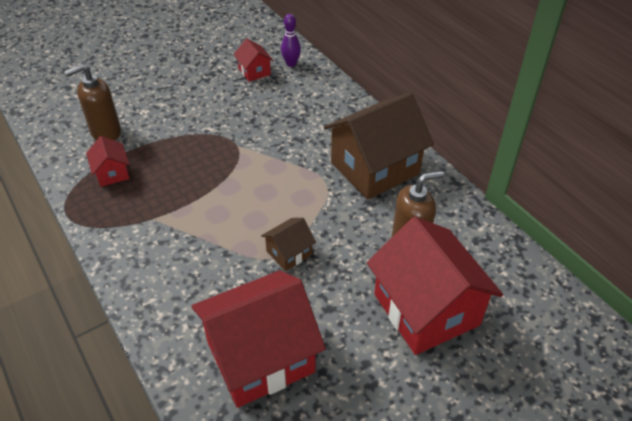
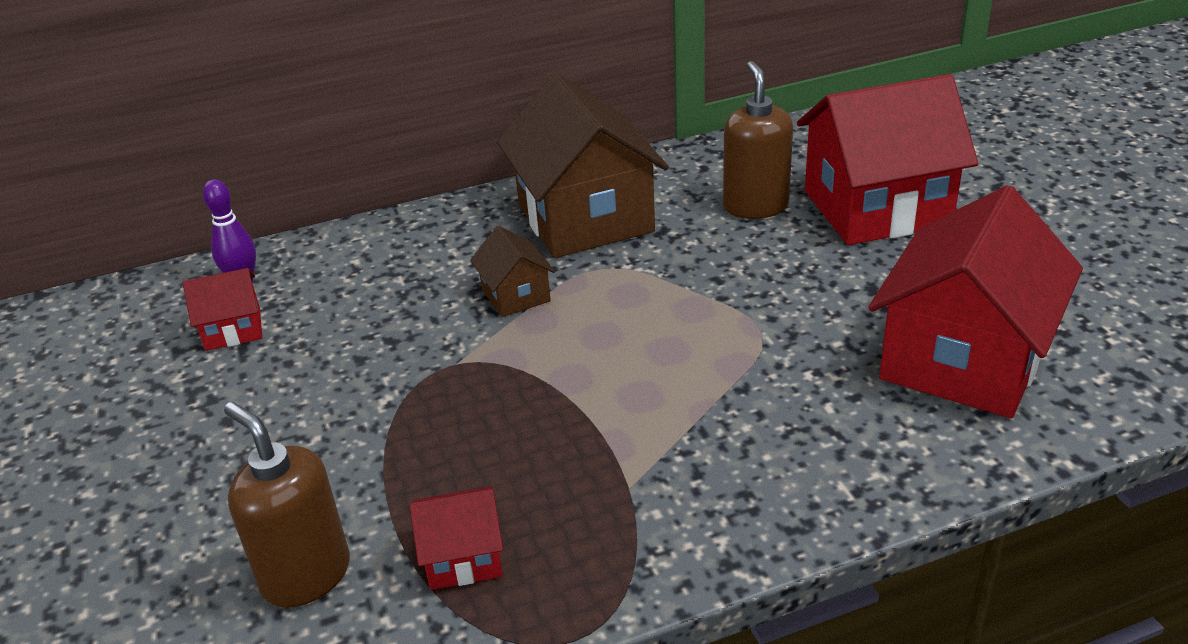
camera: 75 degrees left, 10 degrees down
brown soap dispenser [65,64,121,141] -> brown soap dispenser turned 150 degrees clockwise [224,402,350,608]
red house [191,270,326,408] -> red house turned 45 degrees clockwise [868,185,1083,418]
brown house [261,218,316,271] -> brown house moved to [470,226,555,317]

